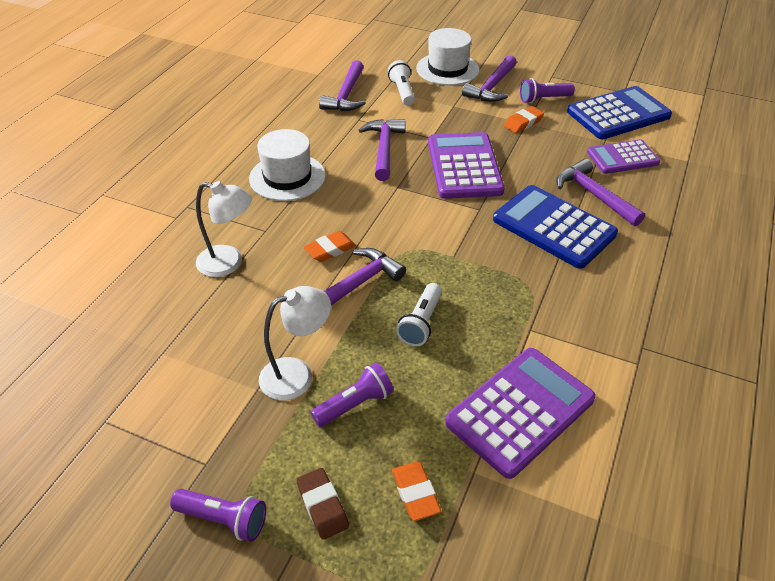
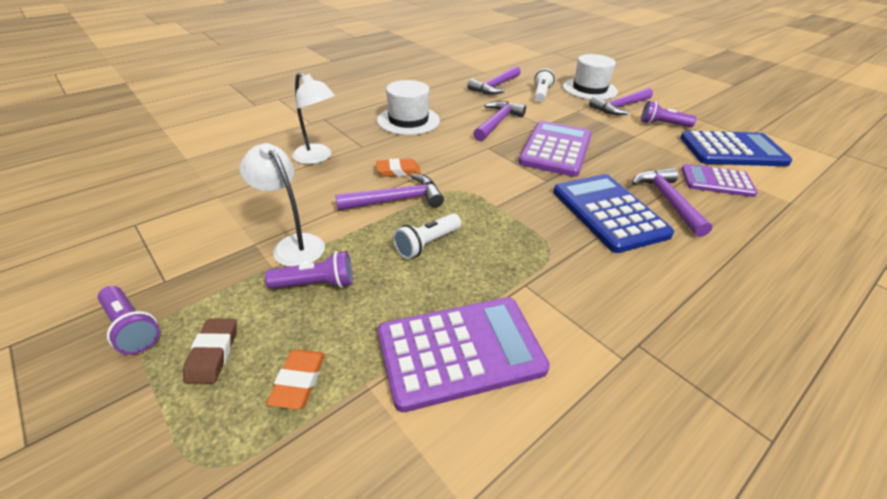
camera: 25 degrees right, 5 degrees down
white lamp [259,286,331,400] -> white lamp turned 135 degrees counterclockwise [239,143,325,267]
orange eraser [504,106,544,133] -> none

